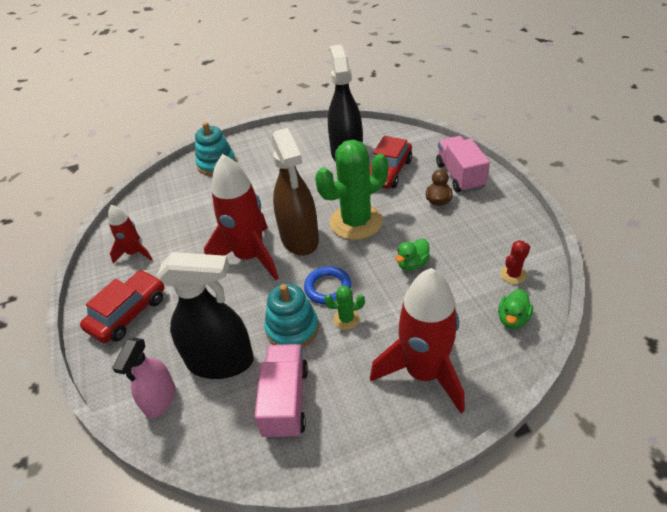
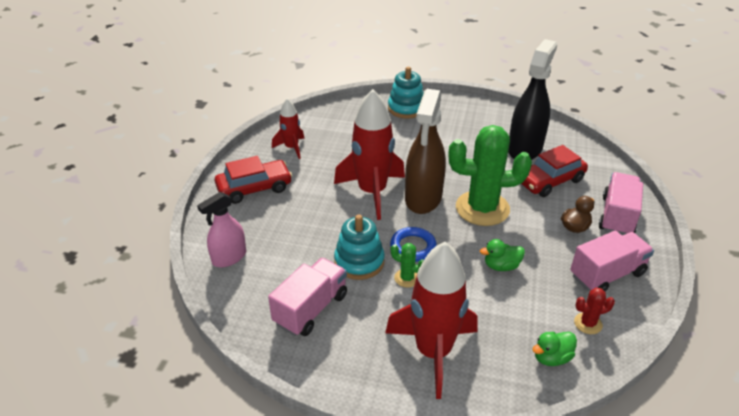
camera: 30 degrees right, 5 degrees down
black spray bottle [157,252,254,379] -> none
none -> pink truck [570,230,654,292]

